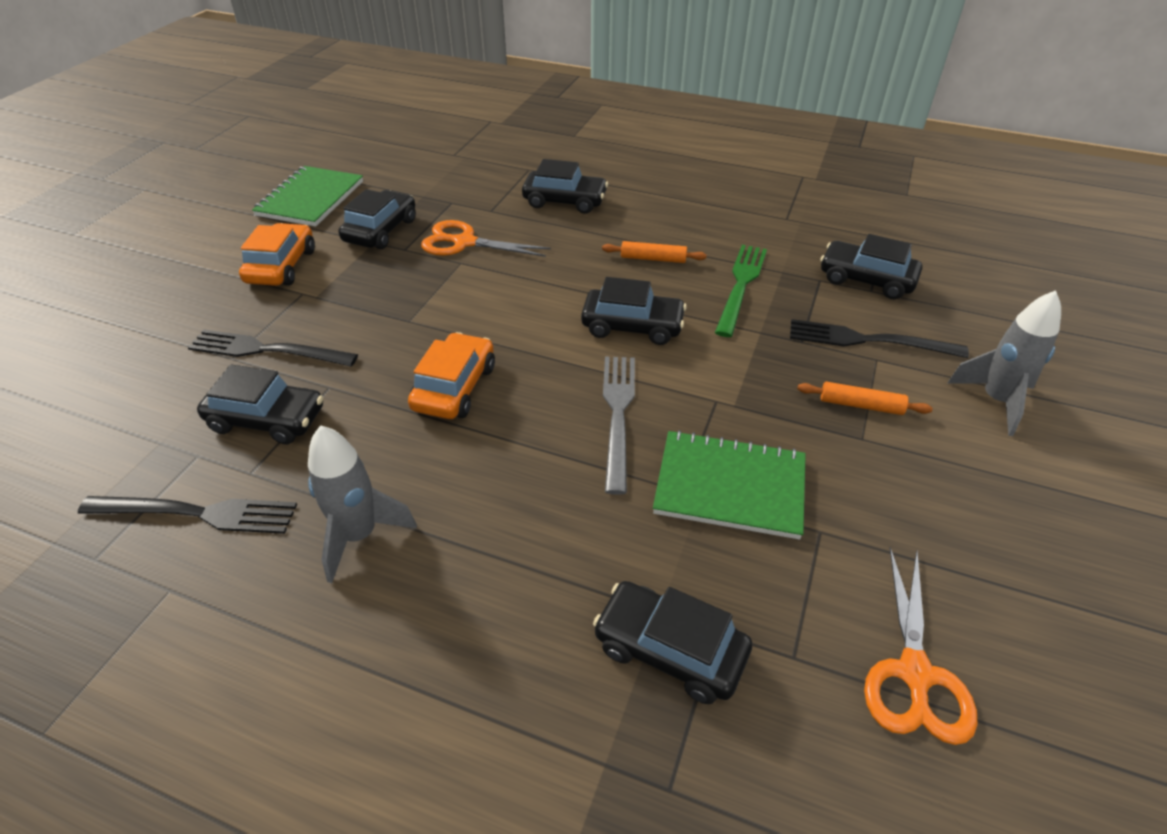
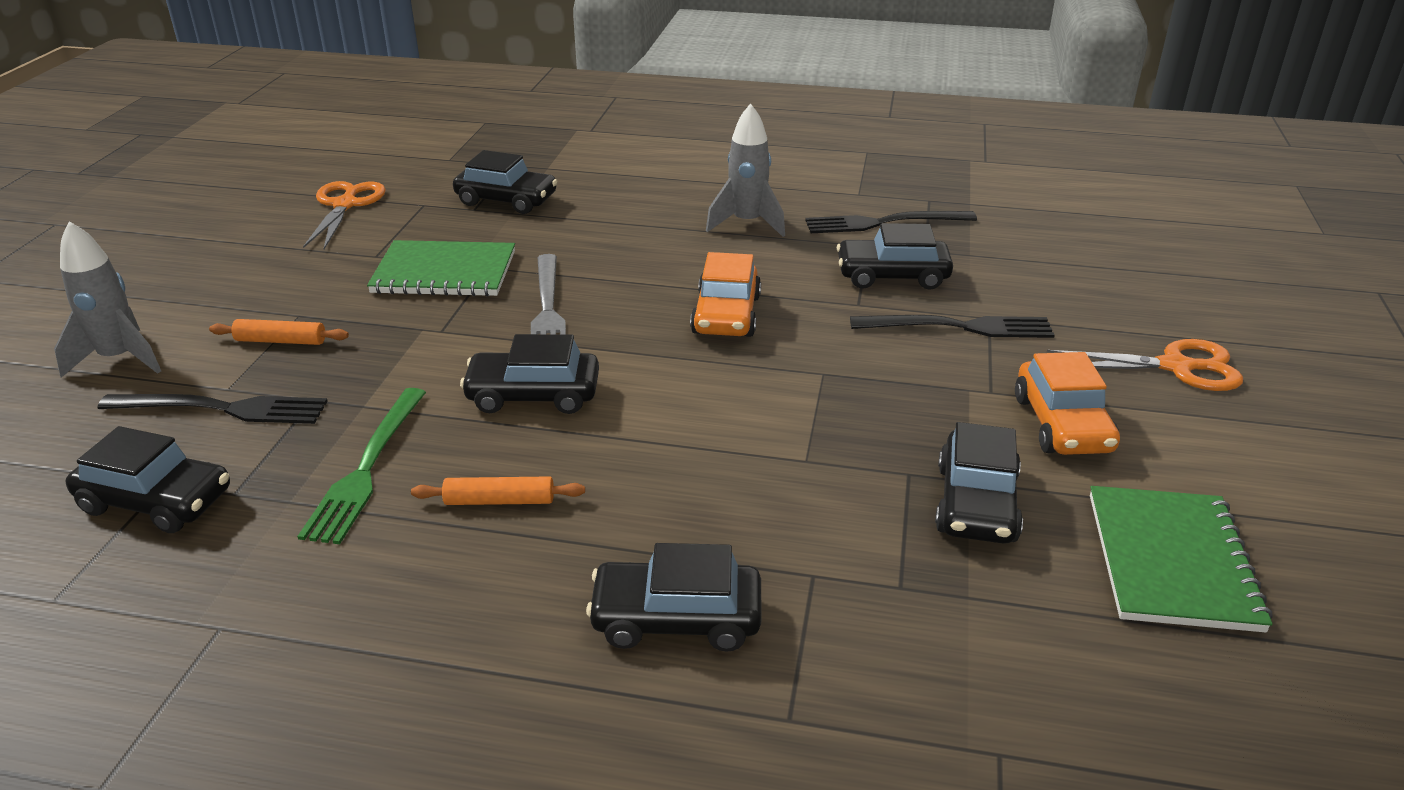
camera: 170 degrees right, 10 degrees down
orange scissors [421,220,551,257] -> orange scissors moved to [1047,339,1243,391]

